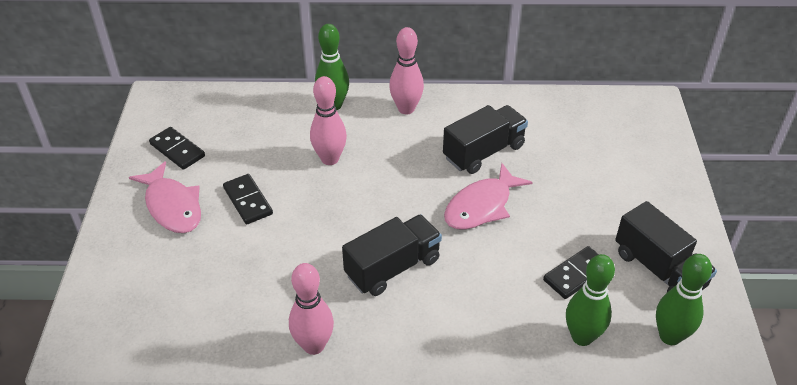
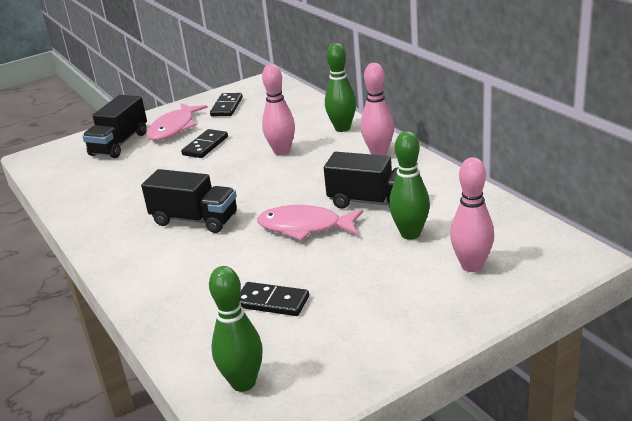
camera: 60 degrees right, 15 degrees down
pink bowling pin [289,263,334,355] -> pink bowling pin moved to [450,157,494,272]
green bowling pin [566,254,615,346] -> green bowling pin moved to [389,131,430,240]
black truck [615,201,717,292] -> black truck moved to [82,95,147,158]

